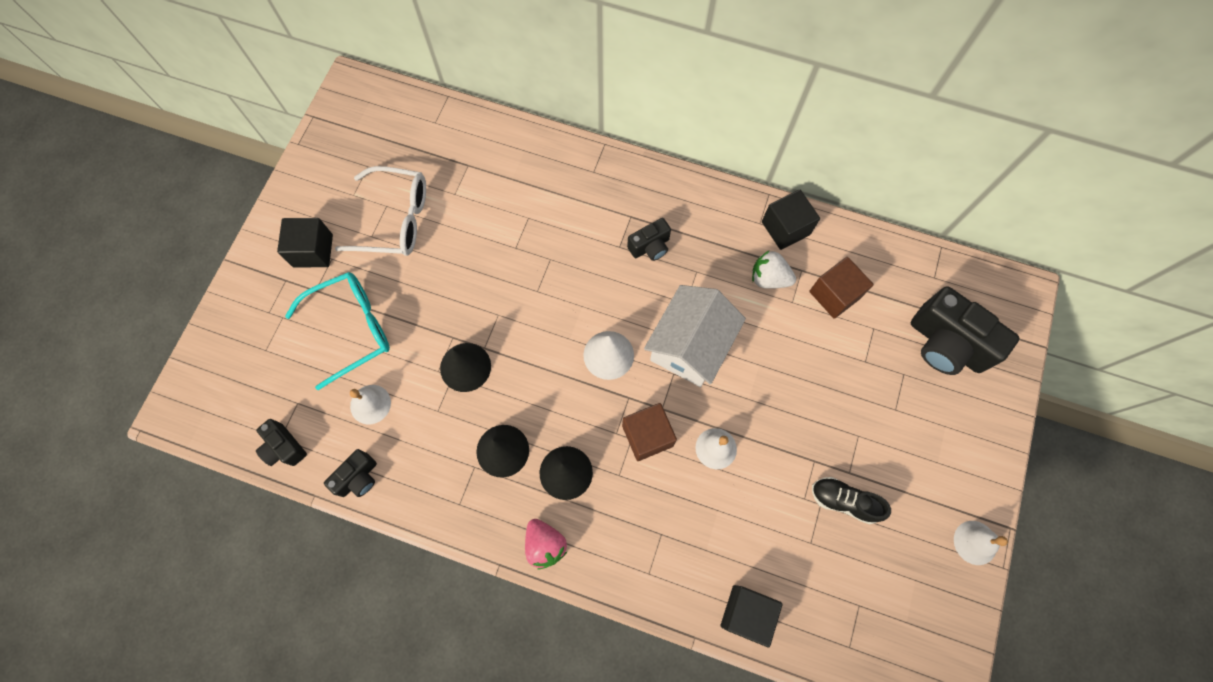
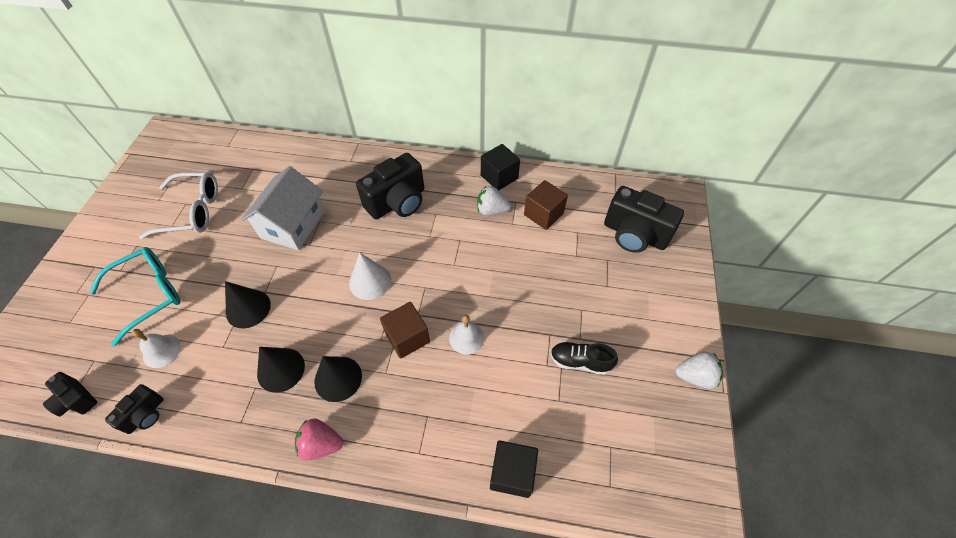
camera: 10 degrees left, 15 degrees down
black cube [277,218,333,268] -> none
pink strawberry [525,519,568,569] -> pink strawberry turned 135 degrees clockwise [295,419,343,460]
black camera [627,218,671,261] -> black camera [356,153,424,219], size x1.91
white house [644,285,746,387] -> white house moved to [241,166,325,250]
white bell [954,521,1008,565] -> white strawberry [676,351,723,389]

